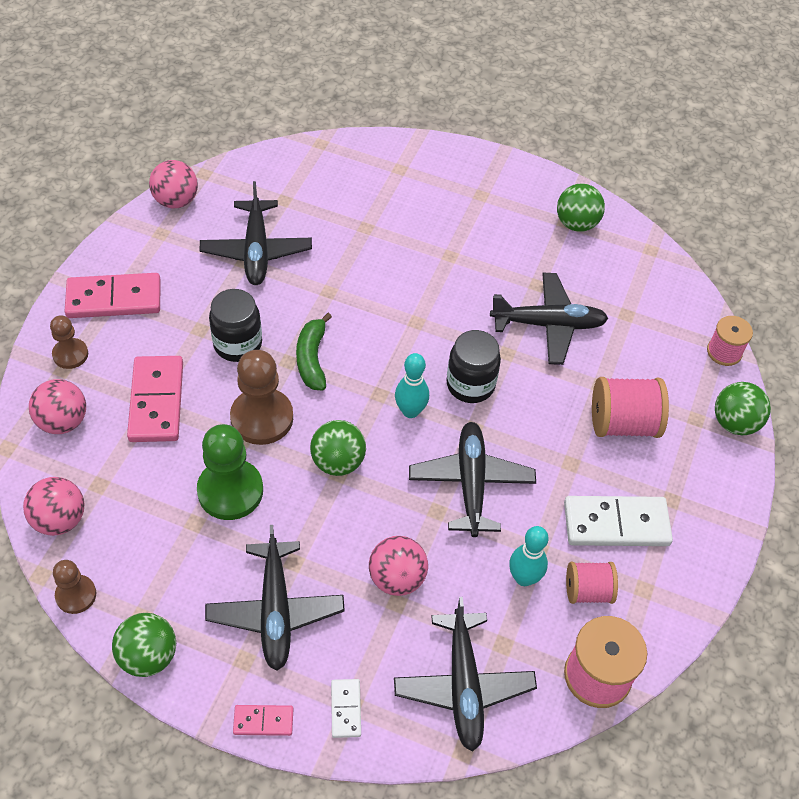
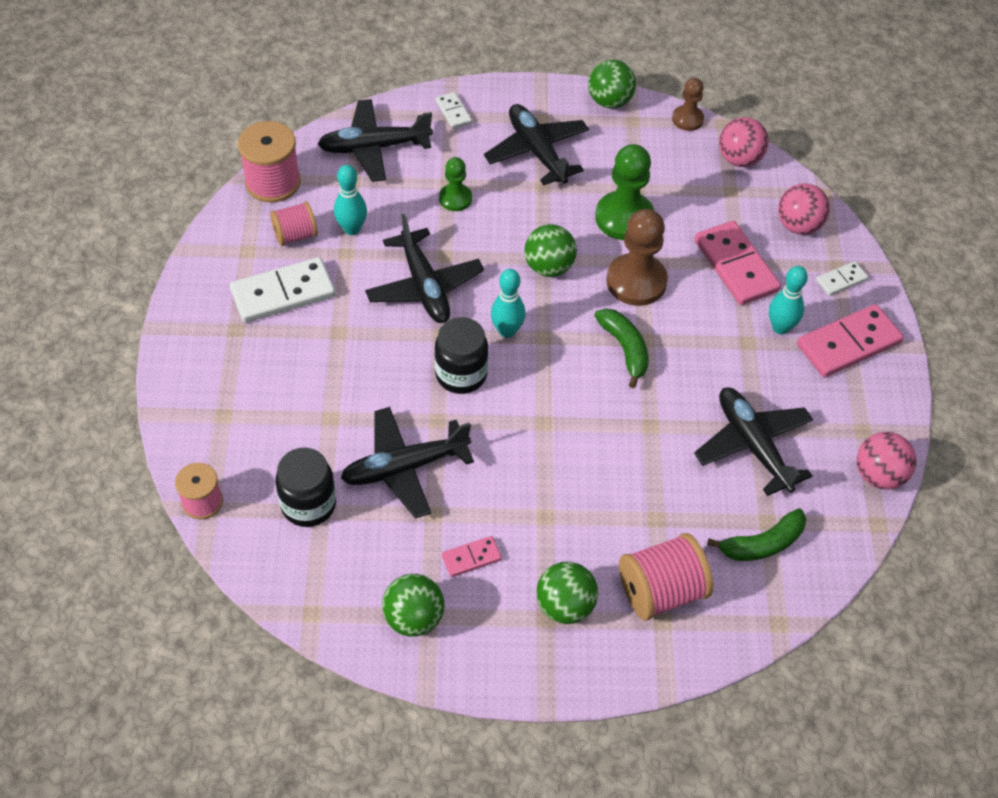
camera: 160 degrees right, 0 degrees up
brown pawn [50,316,88,369] -> white domino [816,261,868,296]
black jar [209,289,262,362] -> black jar moved to [275,448,336,527]
pink domino [233,705,293,736] -> pink domino moved to [442,536,502,577]
pink ball [369,536,428,596] -> green pawn [439,157,472,211]
black plane [394,597,537,752] -> black plane turned 75 degrees counterclockwise [318,99,433,182]
pink spool [592,377,669,438] -> pink spool moved to [619,533,713,620]
green ball [715,382,771,435] -> green ball moved to [536,562,598,624]
none -> green banana [707,508,806,561]
none -> turquoise bowling pin [769,266,808,334]

